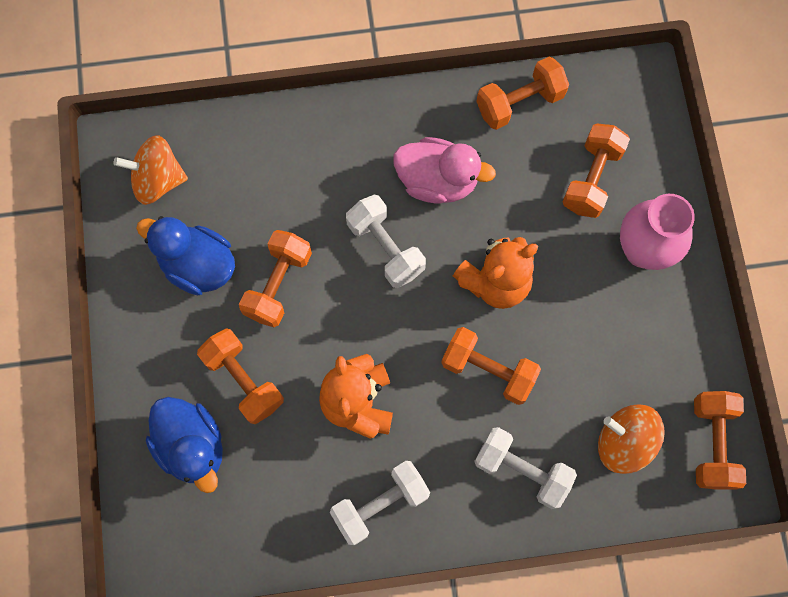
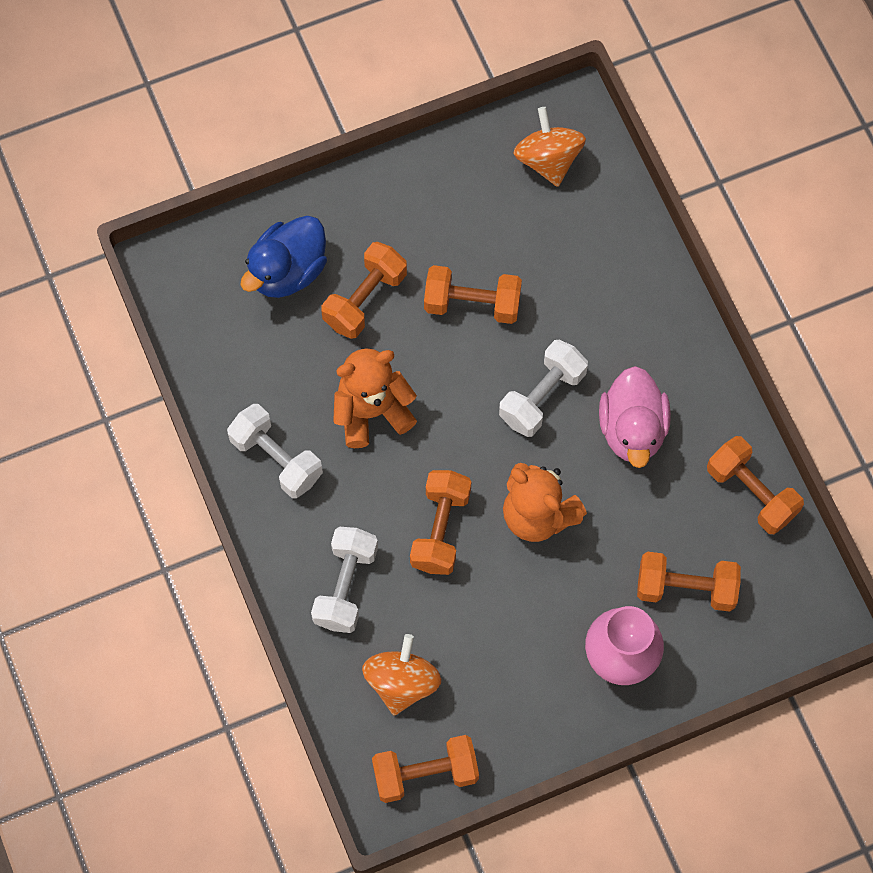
camera: 75 degrees right, 5 degrees down
blue duck [136,216,235,295] -> none

